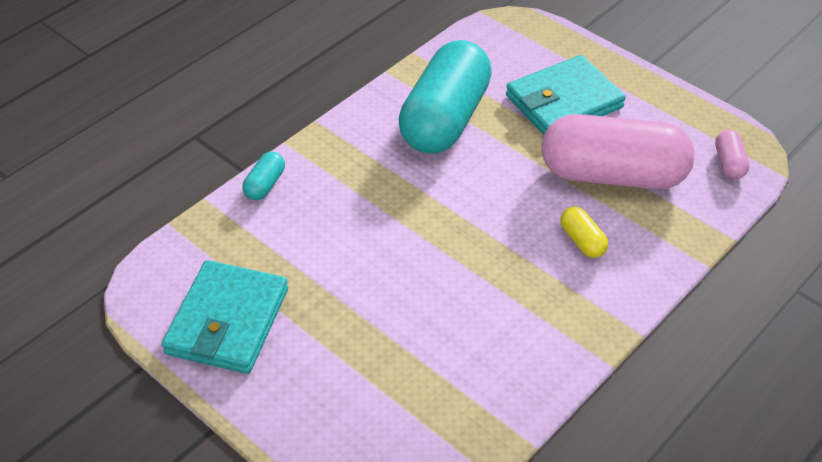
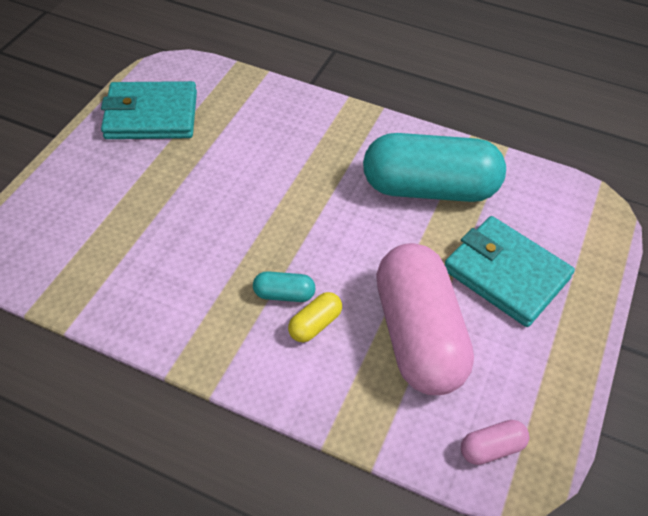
camera: 70 degrees right, 5 degrees up
turquoise capsule [243,151,285,200] -> turquoise capsule moved to [253,271,315,302]

